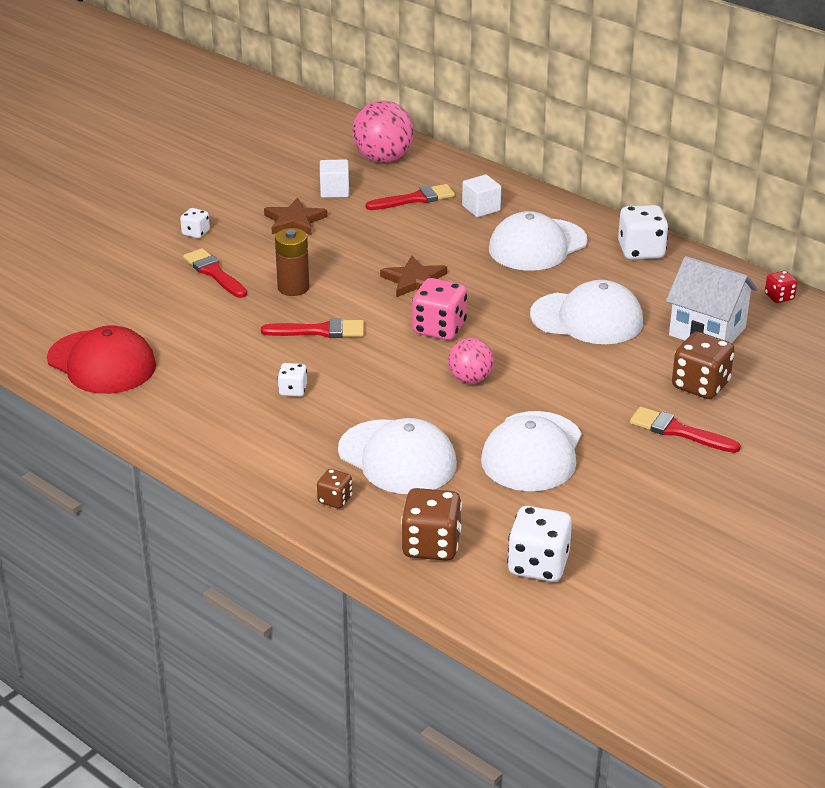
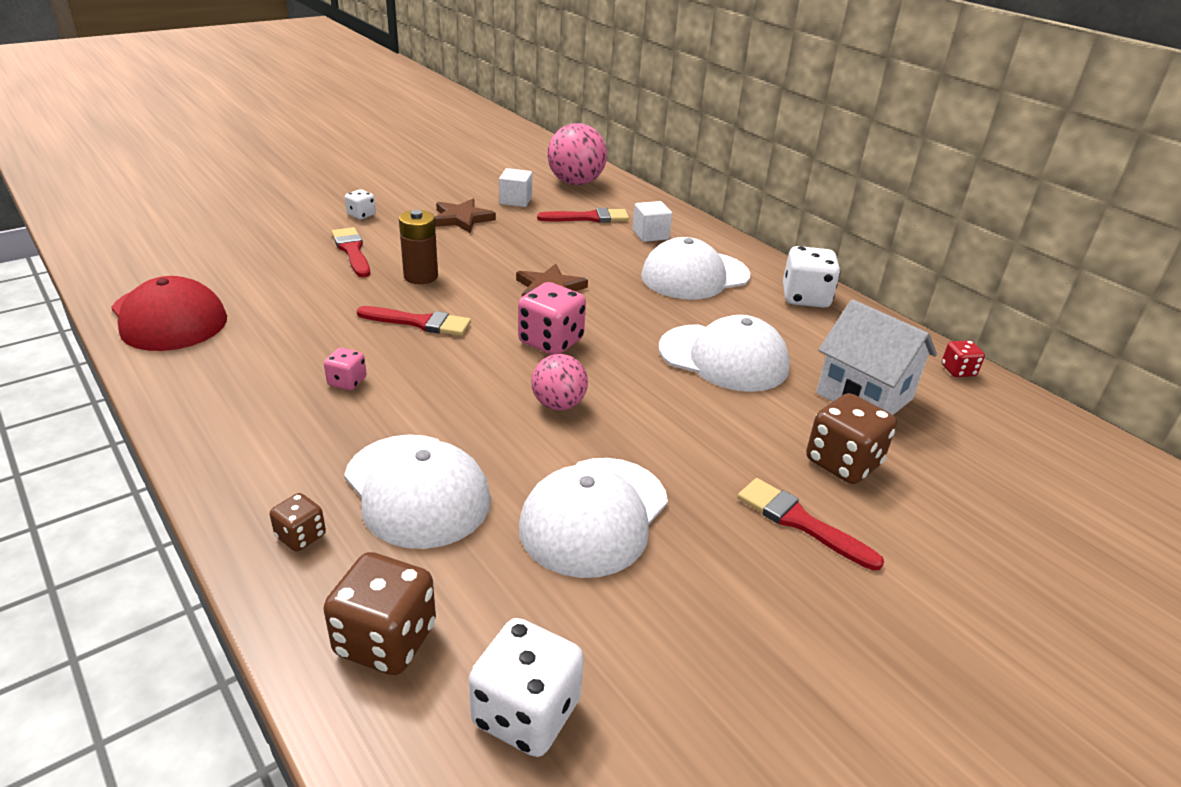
camera: 10 degrees right, 0 degrees up
white dice [278,363,307,397] -> pink dice [324,348,367,390]

